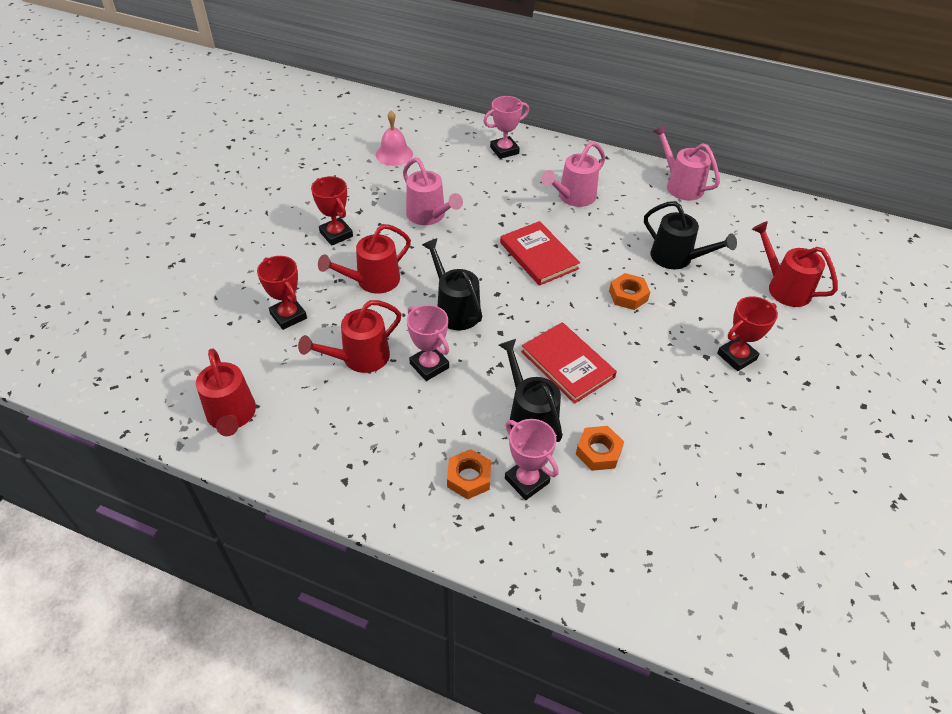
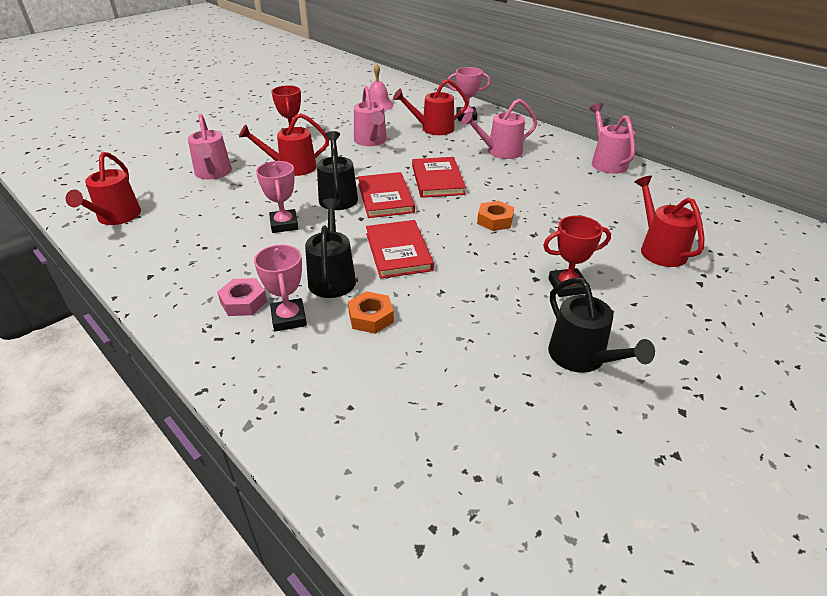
camera: 25 degrees right, 10 degrees down
red trophy [257,256,307,330] -> pink watering can [188,113,232,179]
red watering can [298,300,401,373] -> red watering can moved to [393,79,468,135]
orange nut [447,449,491,499] -> pink nut [217,278,267,316]
black watering can [644,201,737,269] -> black watering can moved to [548,277,655,373]
none -> red book [358,172,415,218]

